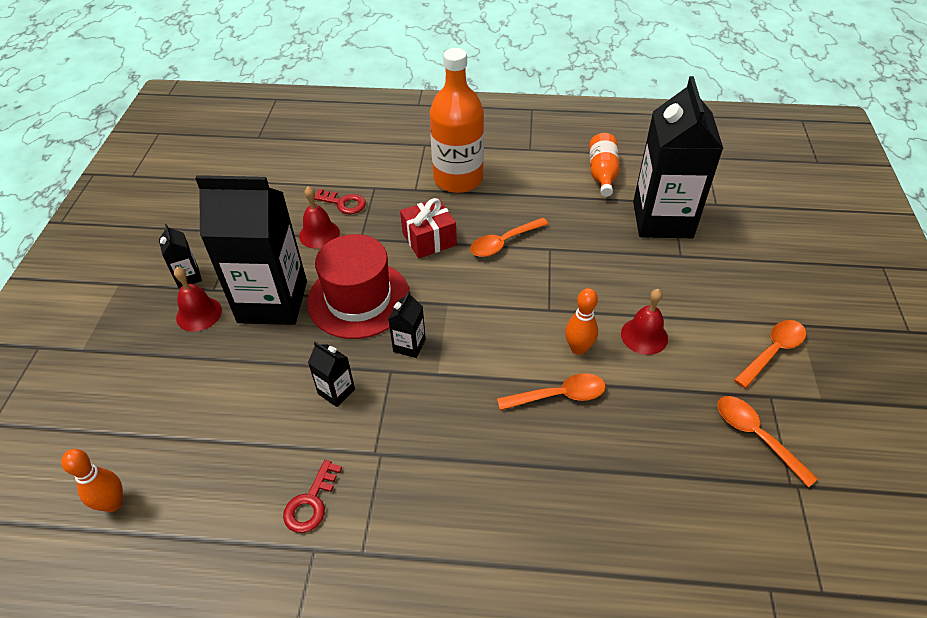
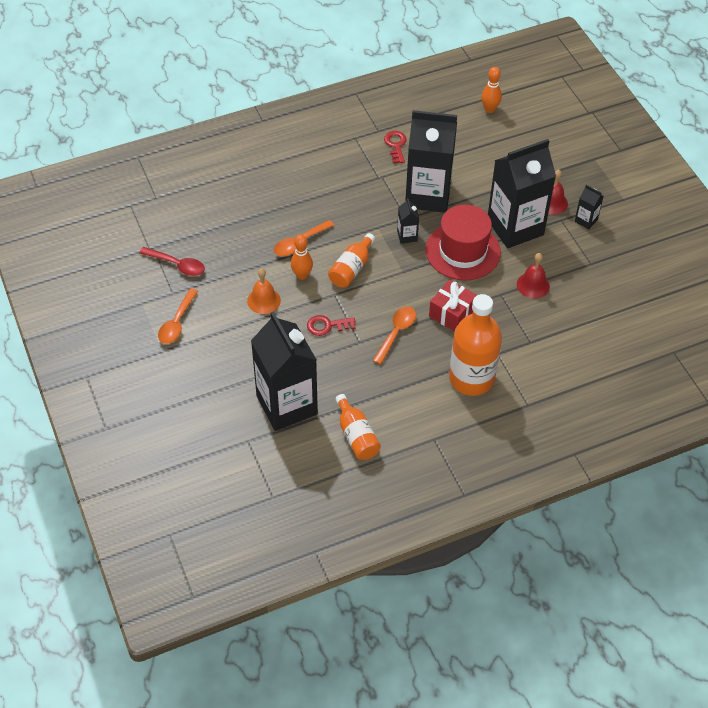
camera: 150 degrees right, 5 degrees up
black carton [308,342,355,407] -> black carton [405,110,457,213], size x2.44
red key [314,189,366,214] -> red key moved to [307,315,356,336]
red bell [621,289,668,355] -> orange bell [247,268,281,314]
orange spoon [717,396,818,488] -> red spoon [139,247,205,276]
none -> orange bottle [328,233,375,288]

